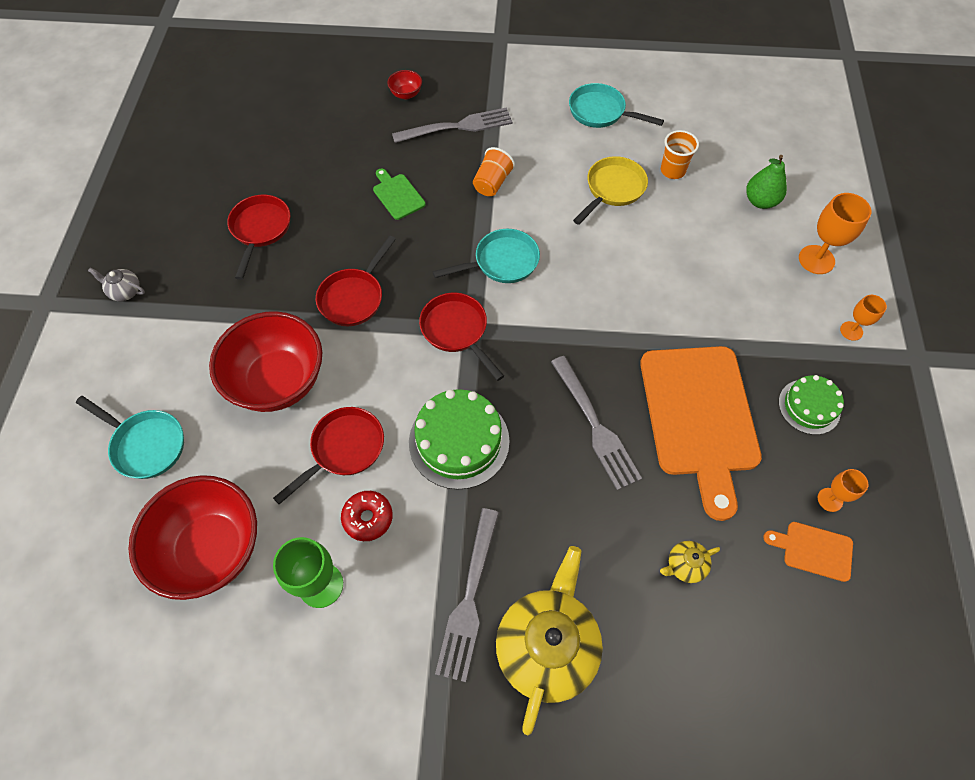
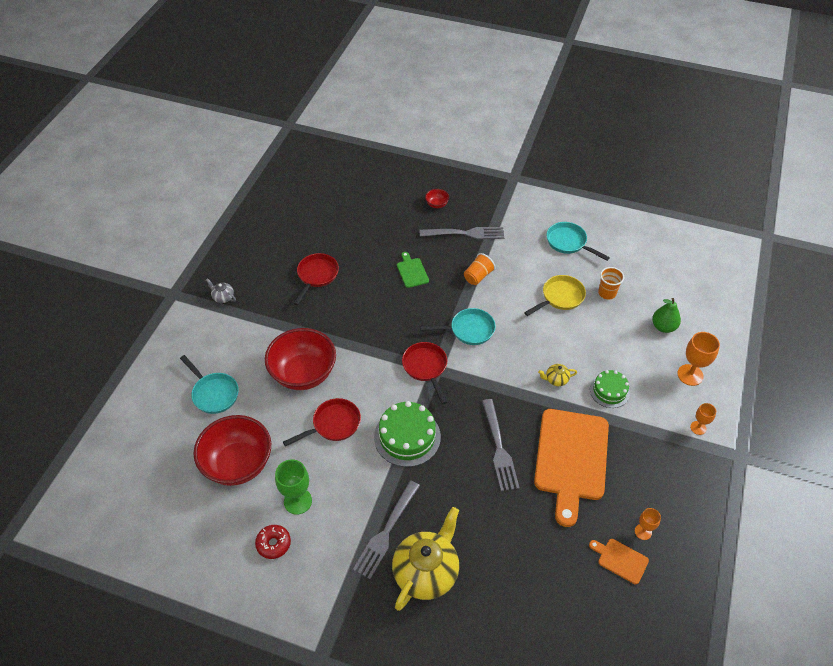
camera: 15 degrees right, 10 degrees down
red pan [316,235,396,326] -> none
red donut [341,491,393,541] -> red donut moved to [255,525,291,559]
yellow teapot [660,541,720,583] -> yellow teapot moved to [538,364,577,386]
green cake [779,375,844,435] -> green cake moved to [590,370,630,408]

